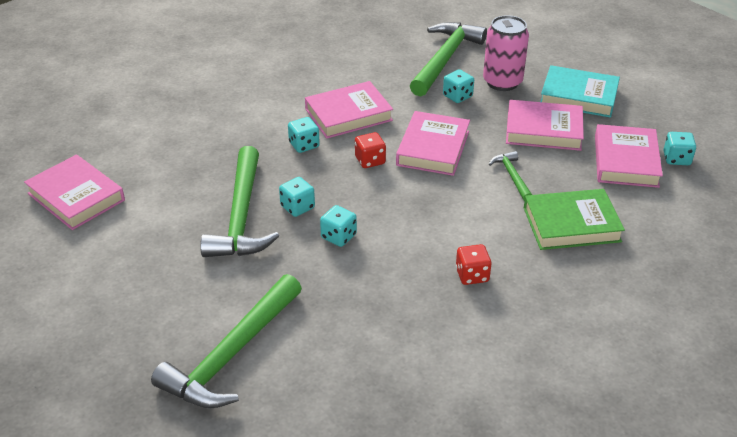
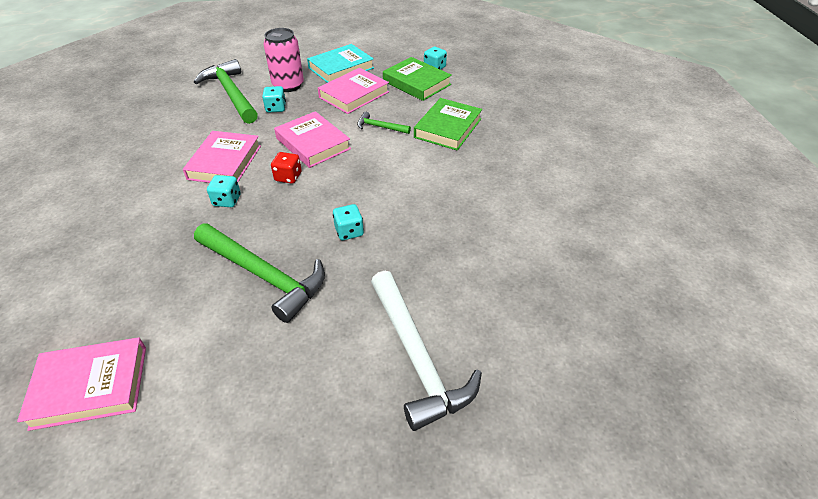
camera: 55 degrees left, 5 degrees up
green hammer [151,274,302,408] -> white hammer [371,271,482,431]
turquoise dice [279,177,315,217] -> none
red dice [456,244,492,285] -> none
pink book [595,124,663,188] -> green book [383,57,452,101]

